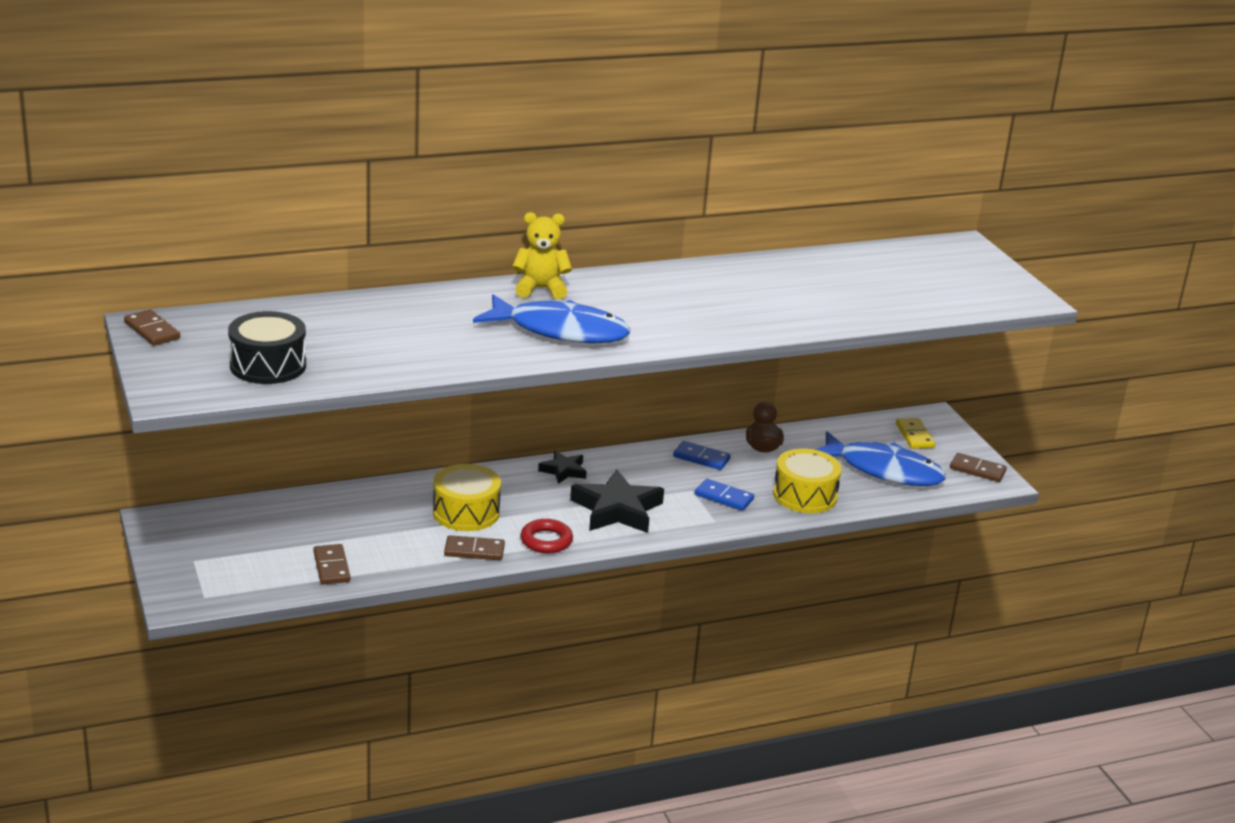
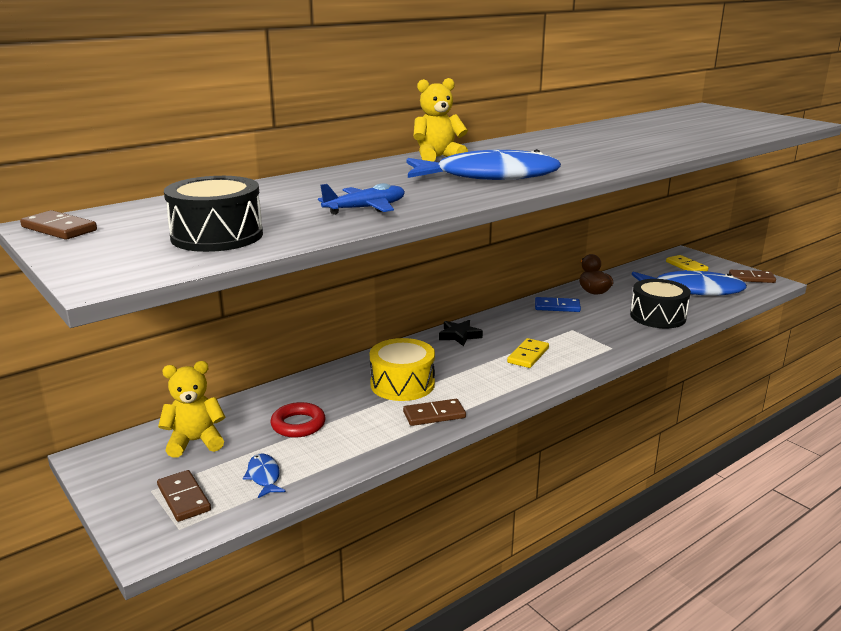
camera: 15 degrees left, 5 degrees down
brown domino [313,544,350,584] -> brown domino moved to [157,470,211,522]
red ring [520,519,573,553] -> red ring moved to [270,402,326,438]
black star [570,470,664,533] -> yellow domino [507,338,549,368]
blue domino [695,479,754,511] -> none
yellow drum [773,449,842,513] -> black drum [630,279,691,328]
none -> yellow teddy bear [158,361,226,458]
none -> blue fish [243,454,286,498]
none -> blue plane [318,183,405,215]

